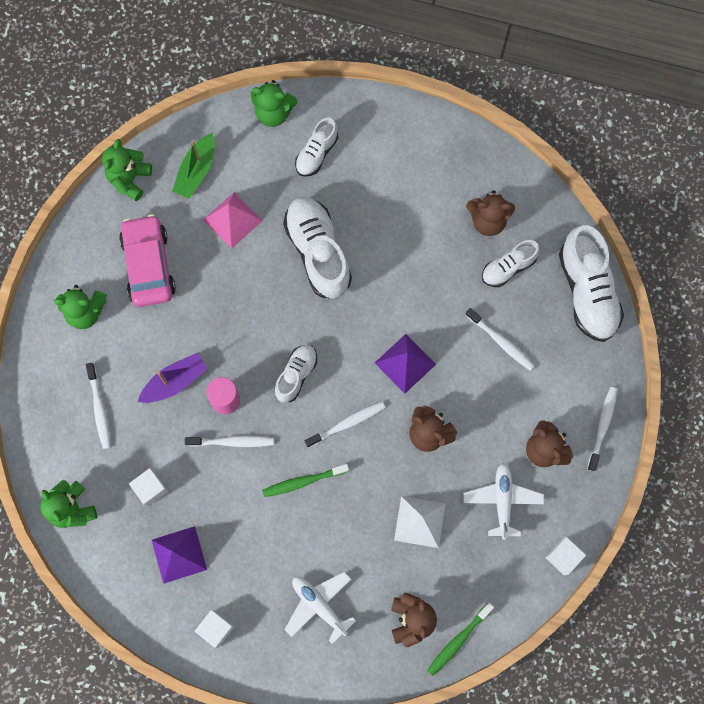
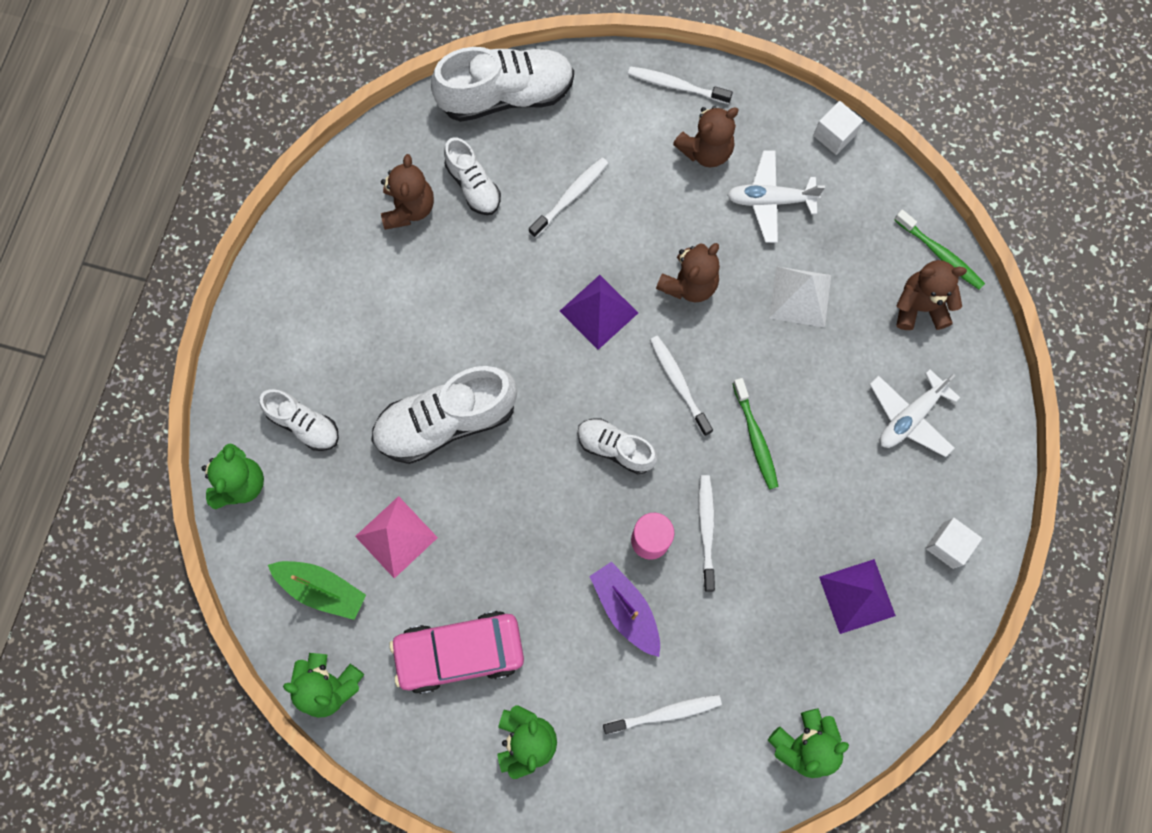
camera: 90 degrees left, 0 degrees up
white cube [129,468,168,507] -> none

